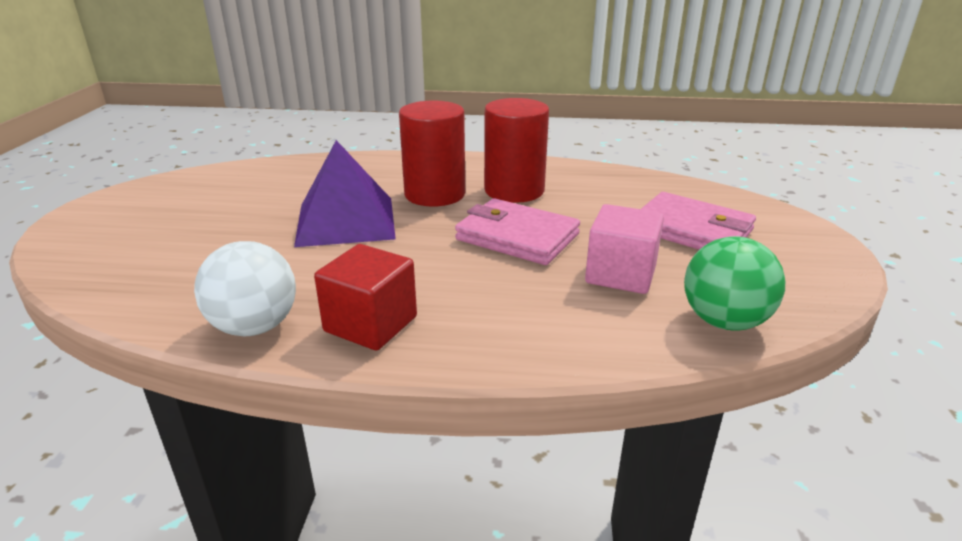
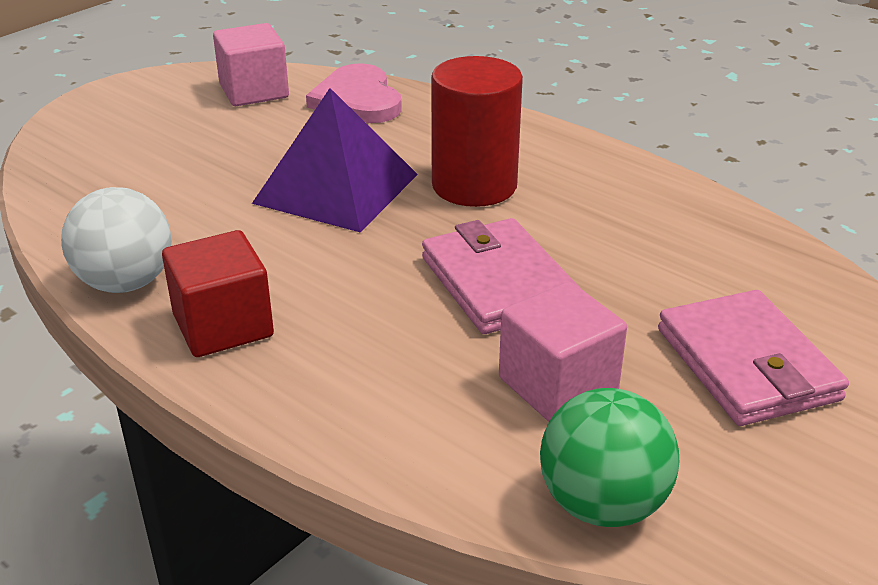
camera: 35 degrees right, 5 degrees up
red cylinder [484,98,549,203] -> none
none -> pink cube [213,23,289,106]
none -> pink heart [306,63,402,123]

